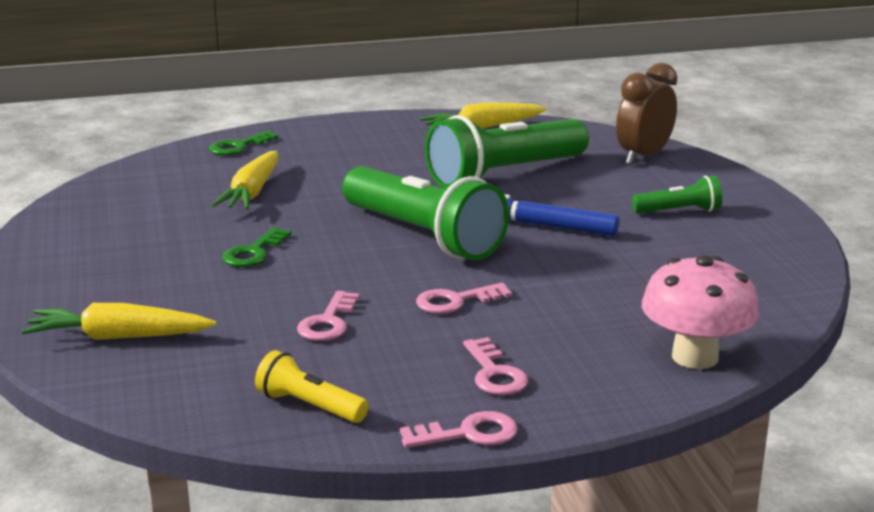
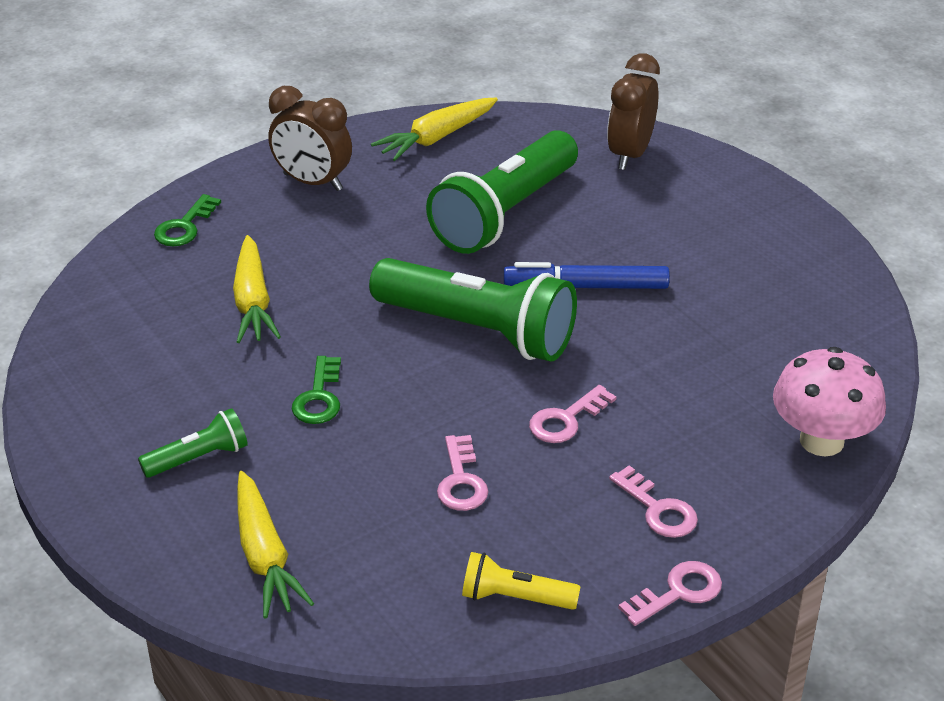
camera: 20 degrees left, 15 degrees up
yellow carrot [21,303,216,340] -> yellow carrot turned 90 degrees counterclockwise [237,471,314,618]
green flashlight [632,176,722,213] -> green flashlight moved to [138,408,248,478]
none -> brown clock [268,86,352,191]

